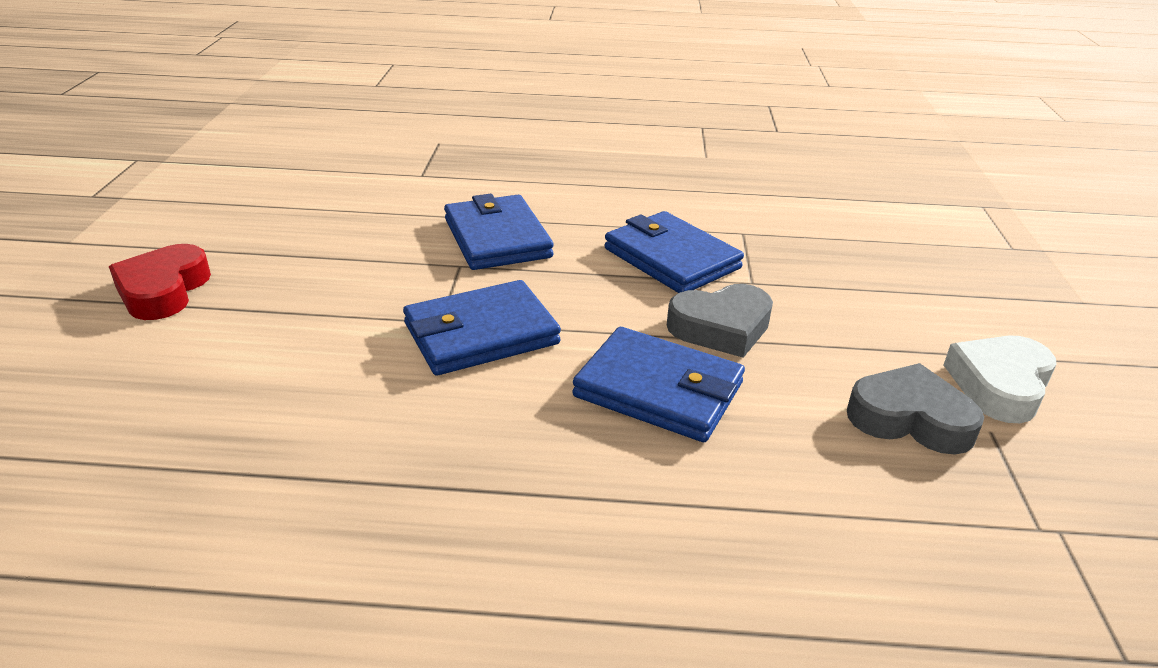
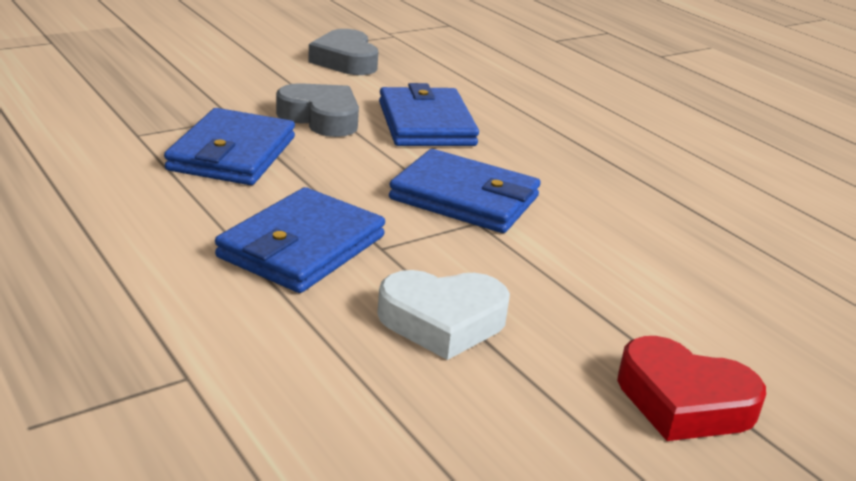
camera: 130 degrees left, 5 degrees down
red heart [109,244,211,320] -> red heart turned 60 degrees clockwise [617,336,766,441]
white heart [944,336,1057,423] -> white heart moved to [377,270,510,360]

